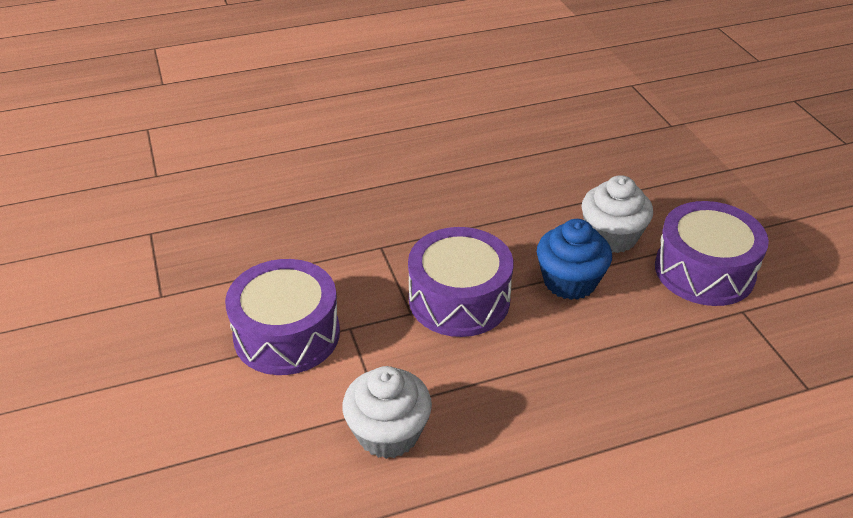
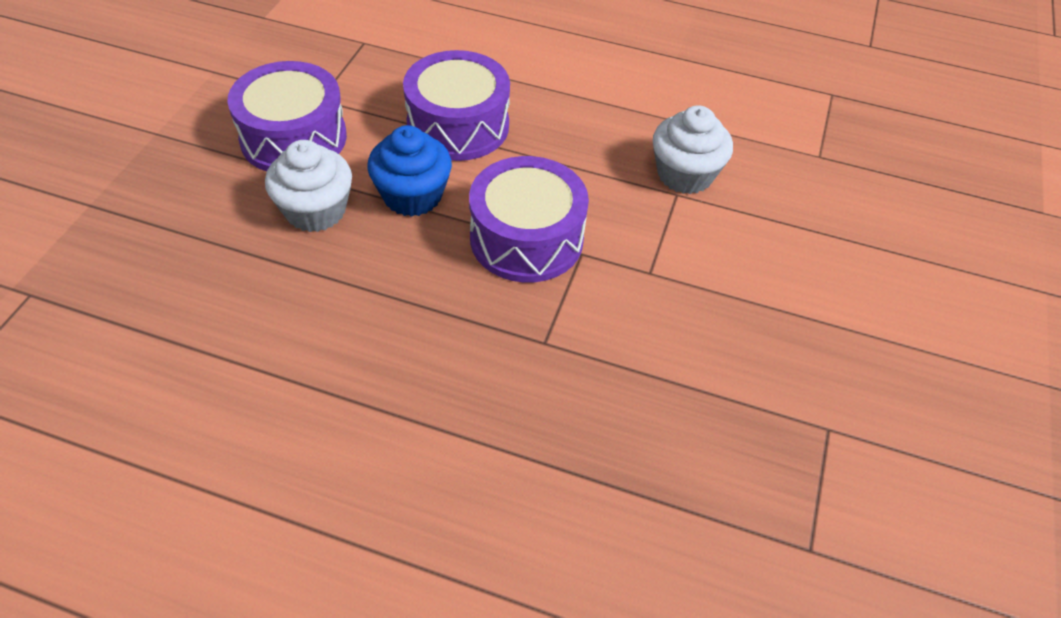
camera: 145 degrees left, 10 degrees up
purple drum [225,259,340,375] -> purple drum moved to [403,50,510,161]

